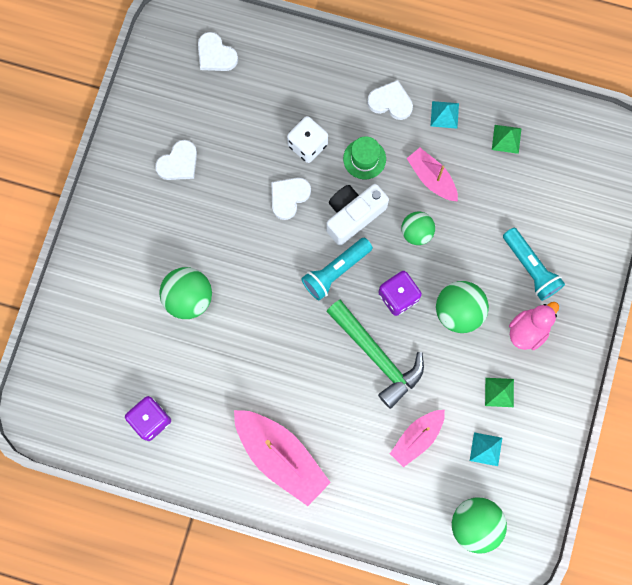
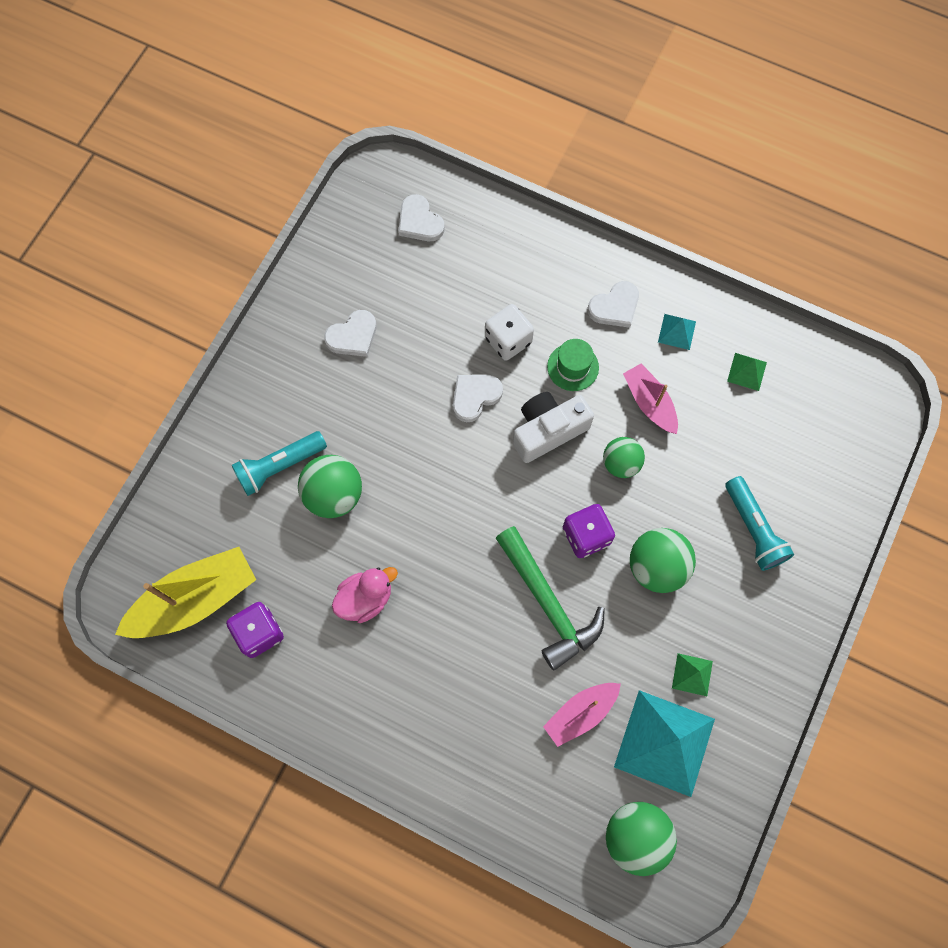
camera: 10 degrees right, 5 degrees down
pink boat [234,410,331,506] -> none
turquoise flashlight [301,238,373,301] -> turquoise flashlight moved to [232,431,327,496]
white heart [367,80,413,120] -> white heart turned 120 degrees clockwise [588,281,639,328]
turquoise pyramid [470,432,502,466] -> turquoise pyramid [614,690,715,797], size x2.21
pink duck [509,302,559,350] -> pink duck moved to [332,567,398,623]
none -> yellow boat [115,547,256,638]

